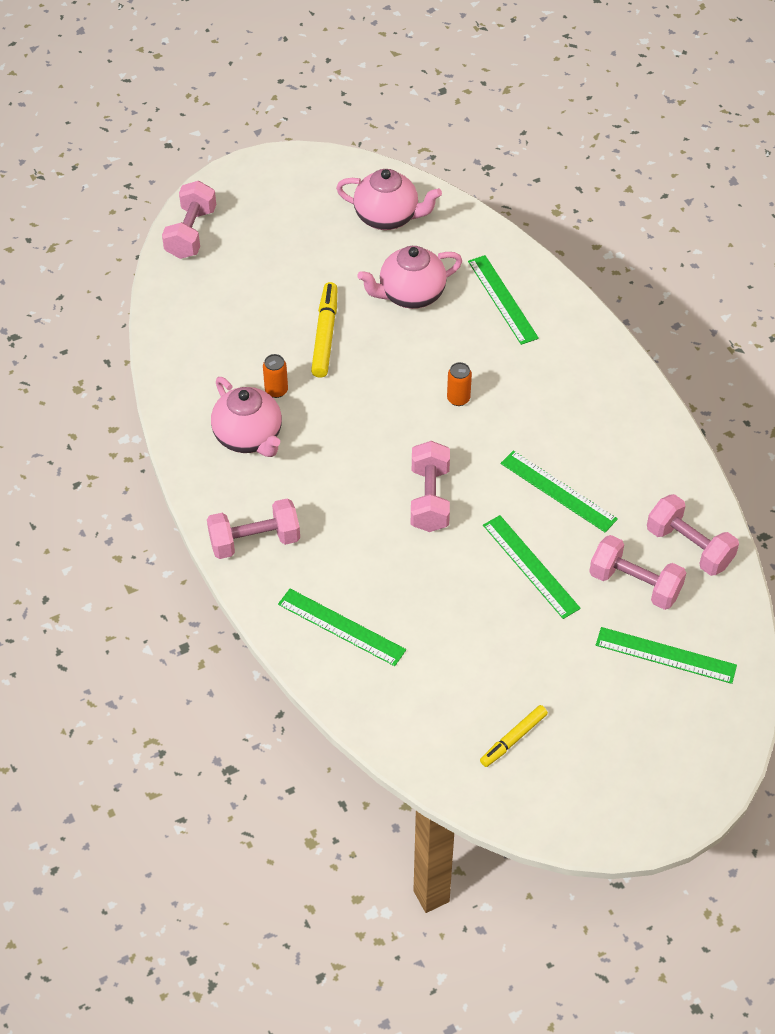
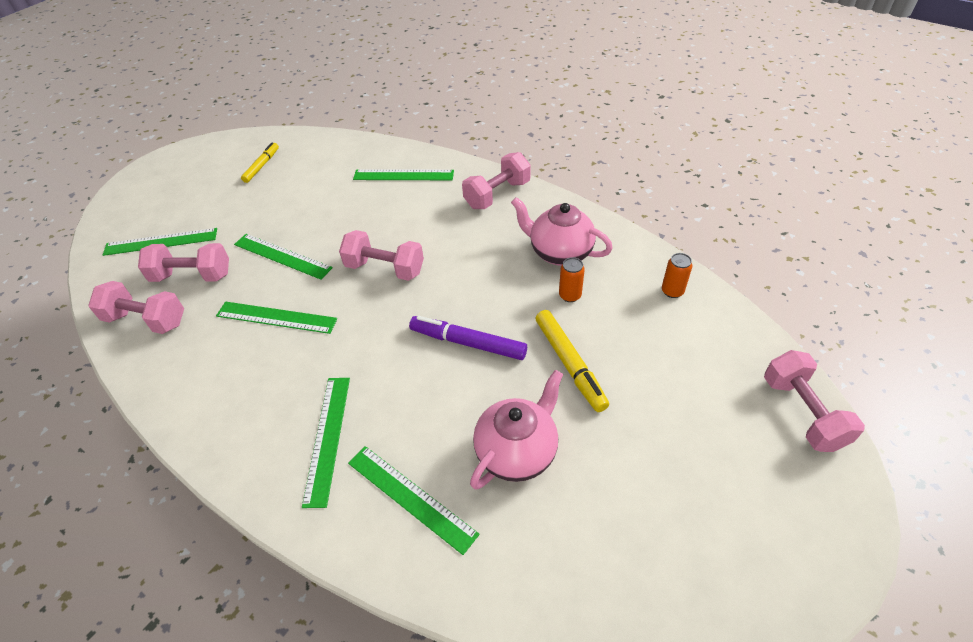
camera: 155 degrees right, 5 degrees down
pink teapot [336,169,442,230] -> none
pink dumbbell [411,441,450,532] -> pink dumbbell turned 45 degrees counterclockwise [339,230,424,281]
orange can [447,362,472,406] -> orange can moved to [662,253,692,298]
none -> green ruler [302,378,350,508]
none -> purple marker [409,316,527,360]

